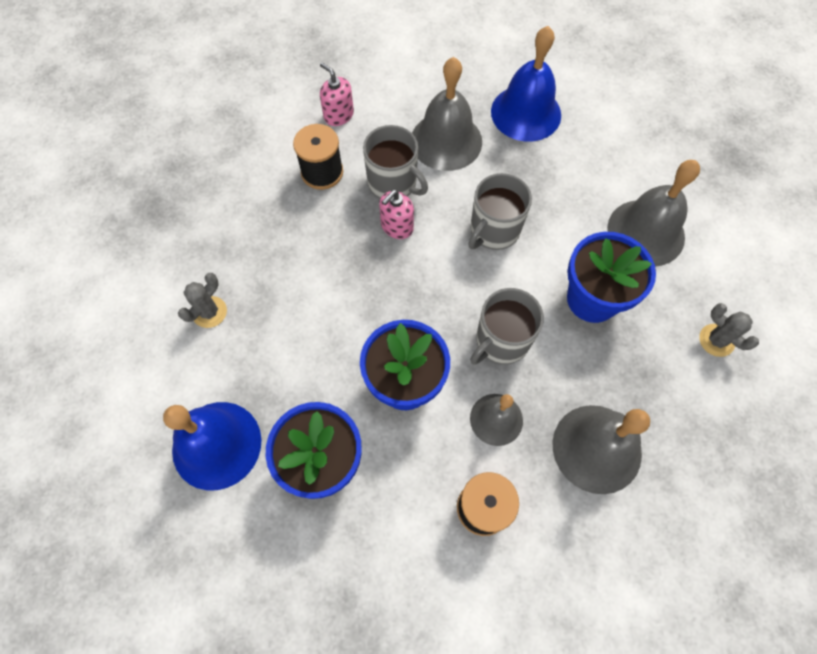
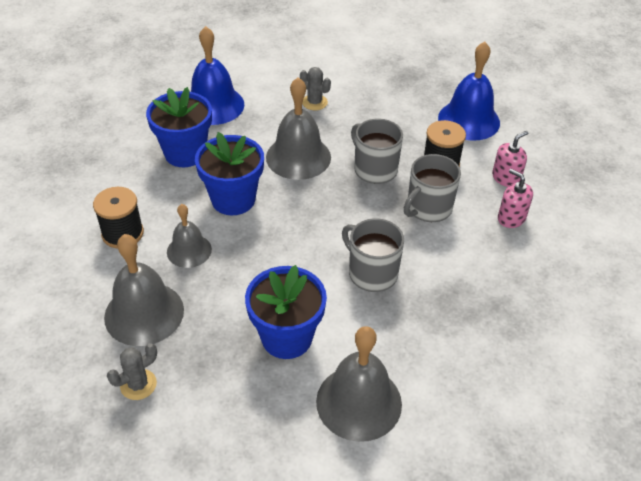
camera: 95 degrees right, 20 degrees down
pink soap dispenser [379,190,414,239] -> pink soap dispenser moved to [498,169,533,228]
grey bell [412,57,482,171] -> grey bell moved to [266,77,331,180]
grey mug [470,288,544,365] -> grey mug moved to [351,118,403,184]
blue bell [491,26,561,142] -> blue bell moved to [438,42,500,141]
grey cactus [699,303,759,357] -> grey cactus moved to [107,343,157,400]

